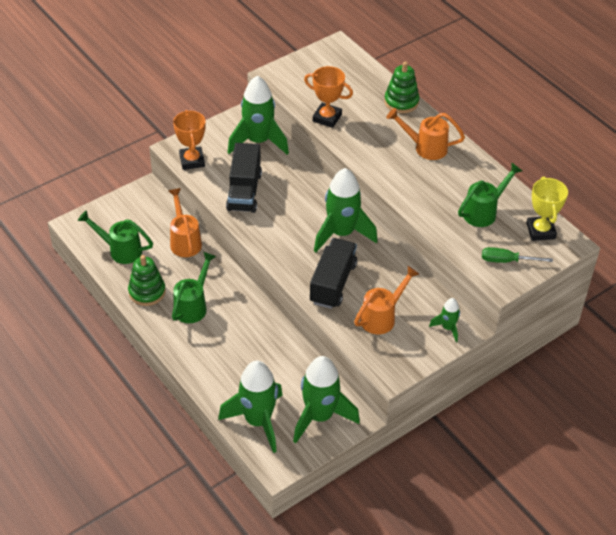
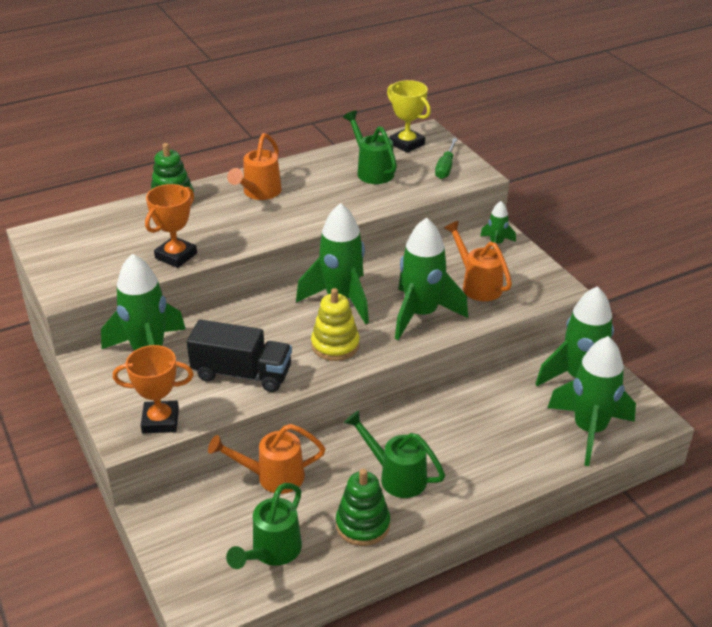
camera: 80 degrees left, 10 degrees down
black truck [310,238,357,309] -> green rocket [395,218,468,340]
yellow trophy [526,177,568,241] -> yellow trophy turned 45 degrees clockwise [387,80,431,153]
none -> yellow stacking toy [311,288,360,361]

